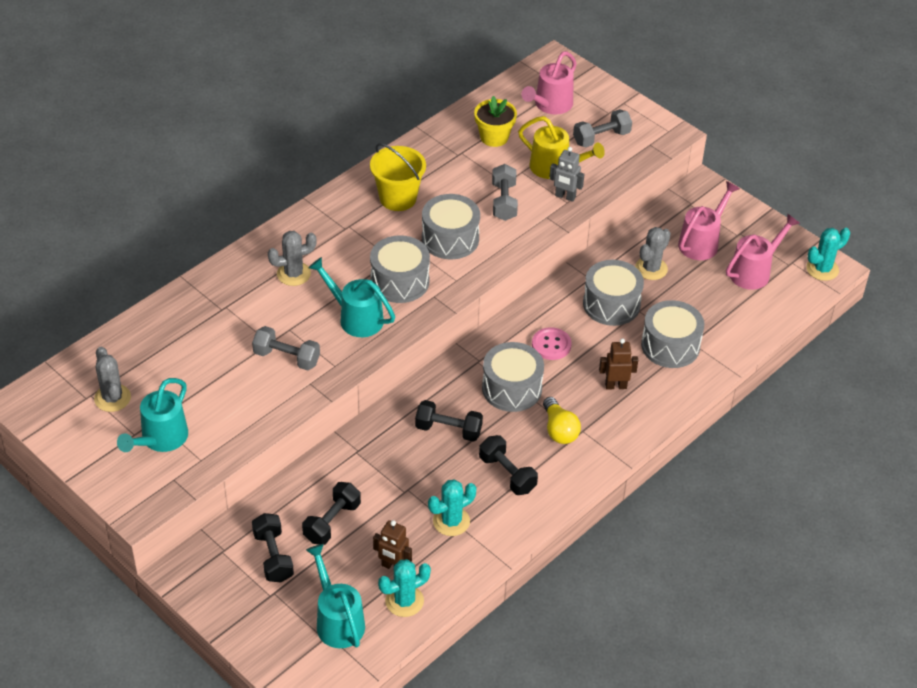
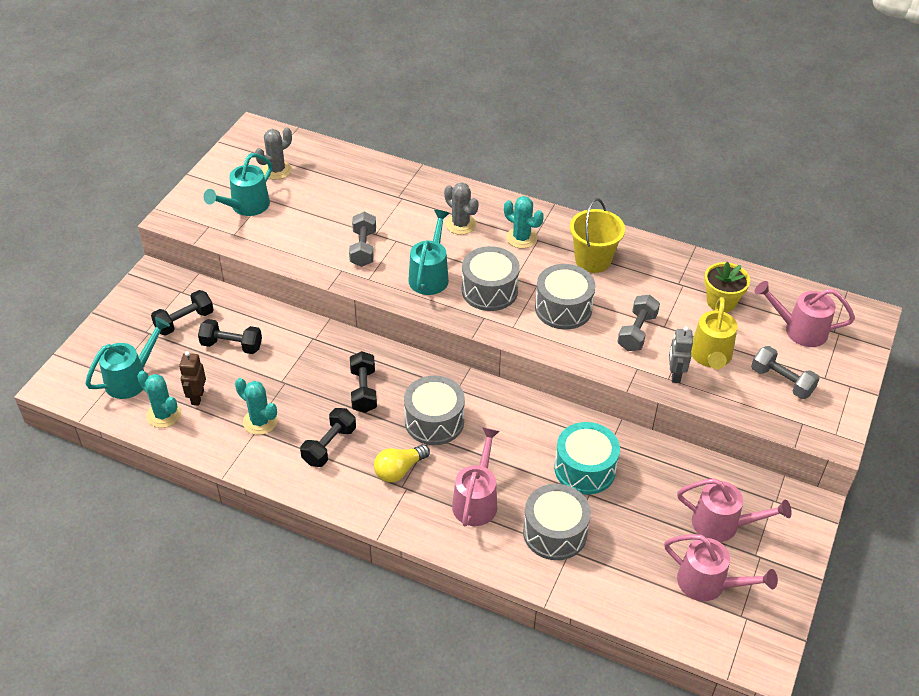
camera: 70 degrees right, 0 degrees up
turquoise watering can [117,378,188,452] -> turquoise watering can turned 60 degrees counterclockwise [204,153,272,216]
grey dumbbell [492,164,518,221] -> grey dumbbell turned 45 degrees counterclockwise [618,295,660,351]
pink button [532,328,572,360] -> none
grey drum [583,260,644,326] -> turquoise drum [554,422,620,495]
brown robot [599,339,638,389] -> pink watering can [452,428,500,526]
grey cactus [635,227,671,280] -> none
turquoise cactus [806,228,850,281] -> turquoise cactus moved to [504,196,544,249]

